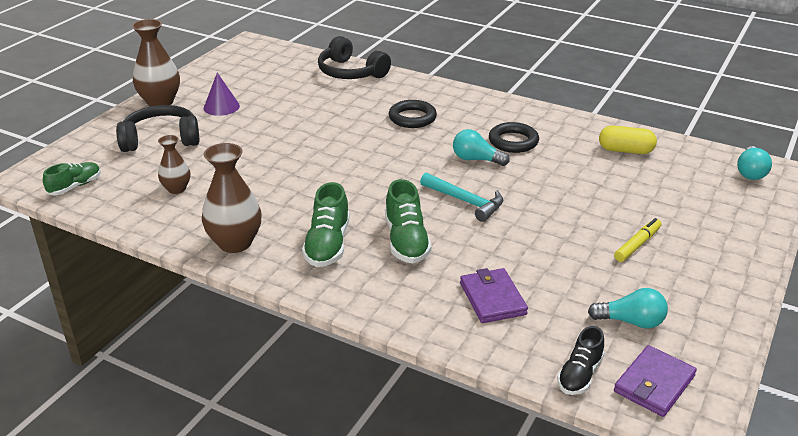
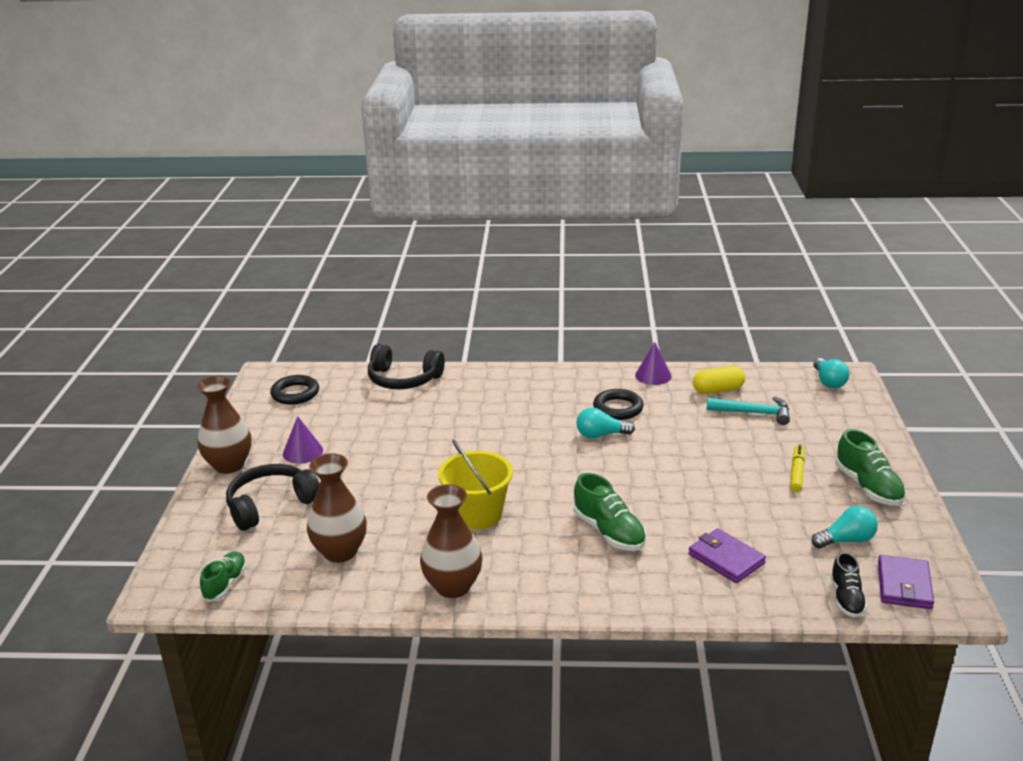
camera: 25 degrees left, 5 degrees down
brown vase [158,135,190,194] -> brown vase [307,453,367,563], size x1.70
green shoe [302,182,350,267] -> green shoe moved to [835,429,906,506]
black ring [389,100,437,128] -> black ring moved to [270,375,319,405]
turquoise hammer [420,173,503,222] -> turquoise hammer moved to [707,396,790,425]
none -> yellow bucket [438,440,513,530]
none -> purple cone [635,342,672,385]

